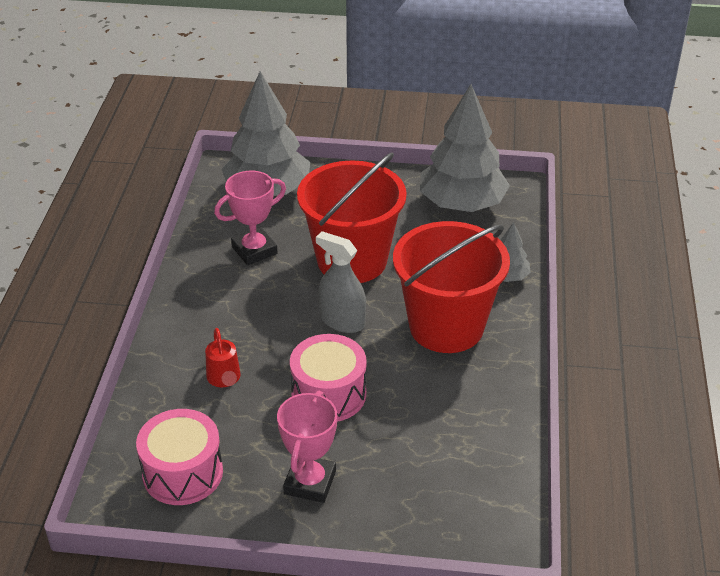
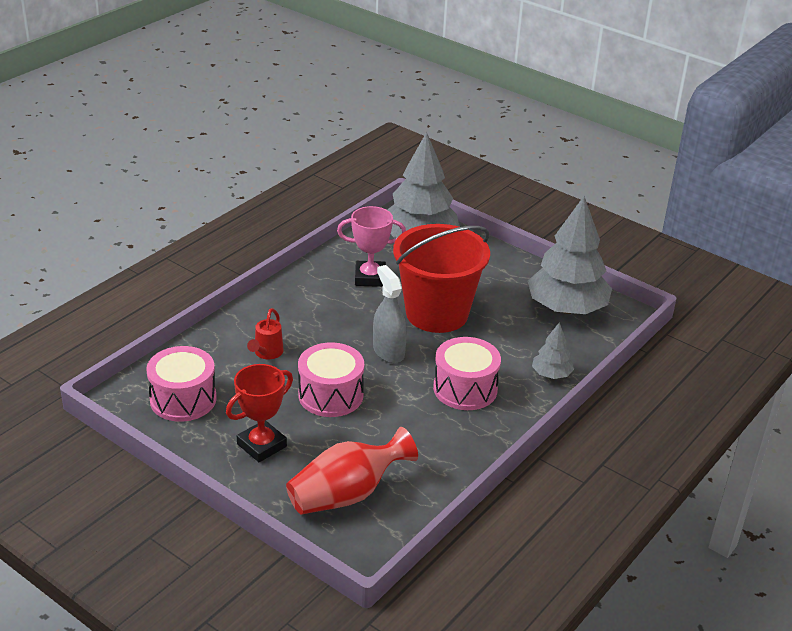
camera: 30 degrees right, 5 degrees down
pink trophy [277,390,337,503] -> red trophy [226,364,293,462]
red bucket [393,221,510,353] -> pink drum [433,337,501,410]
none -> red vase [286,427,418,515]

